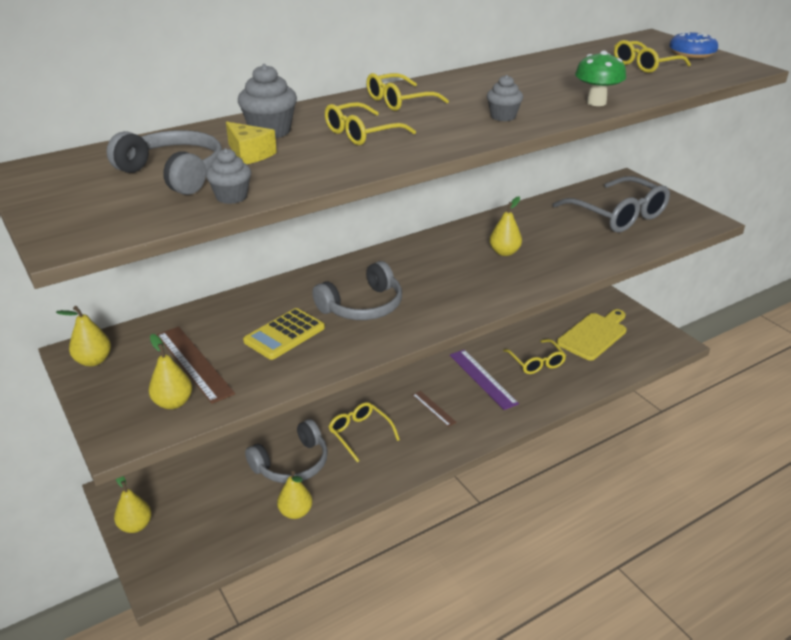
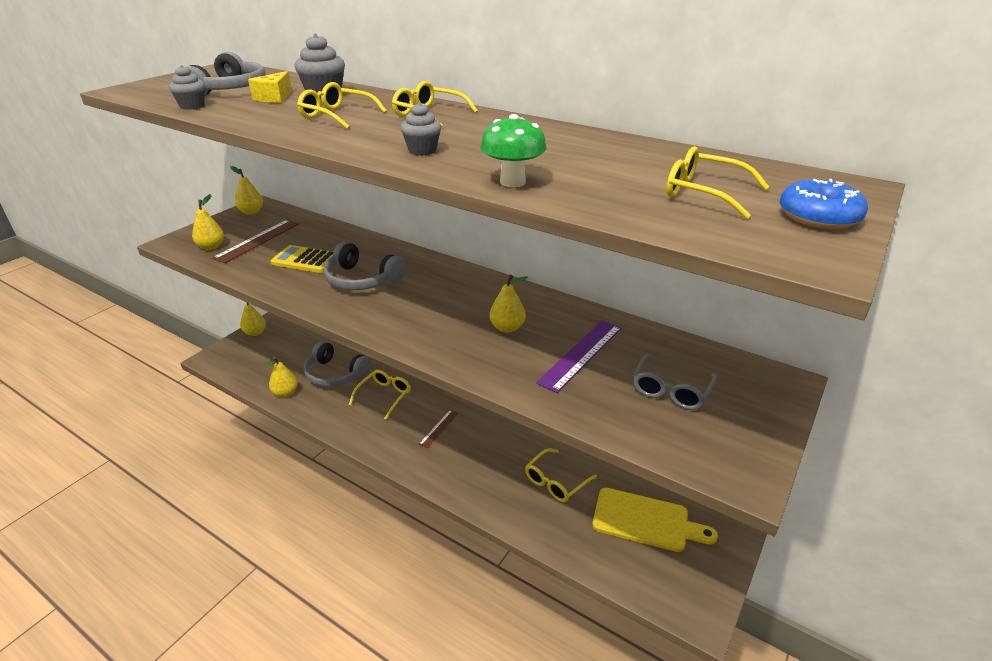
camera: 65 degrees right, 0 degrees up
purple ruler [450,350,519,410] -> purple ruler moved to [536,320,622,393]
grey glasses [552,176,670,233] -> grey glasses [633,354,718,410], size x0.60

